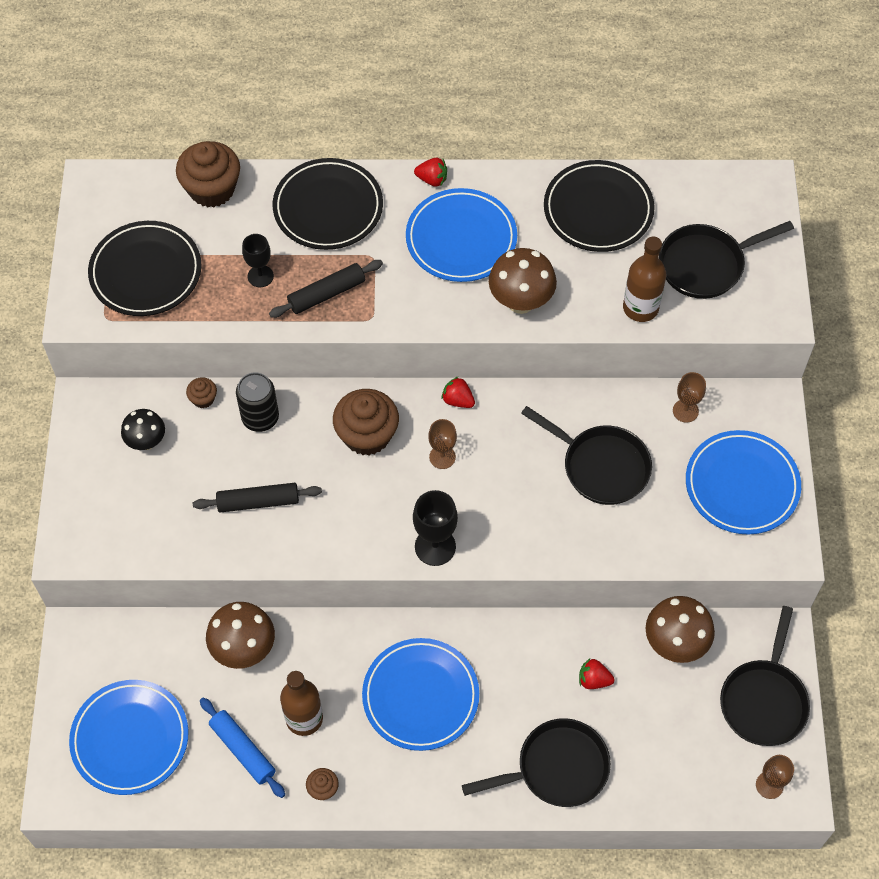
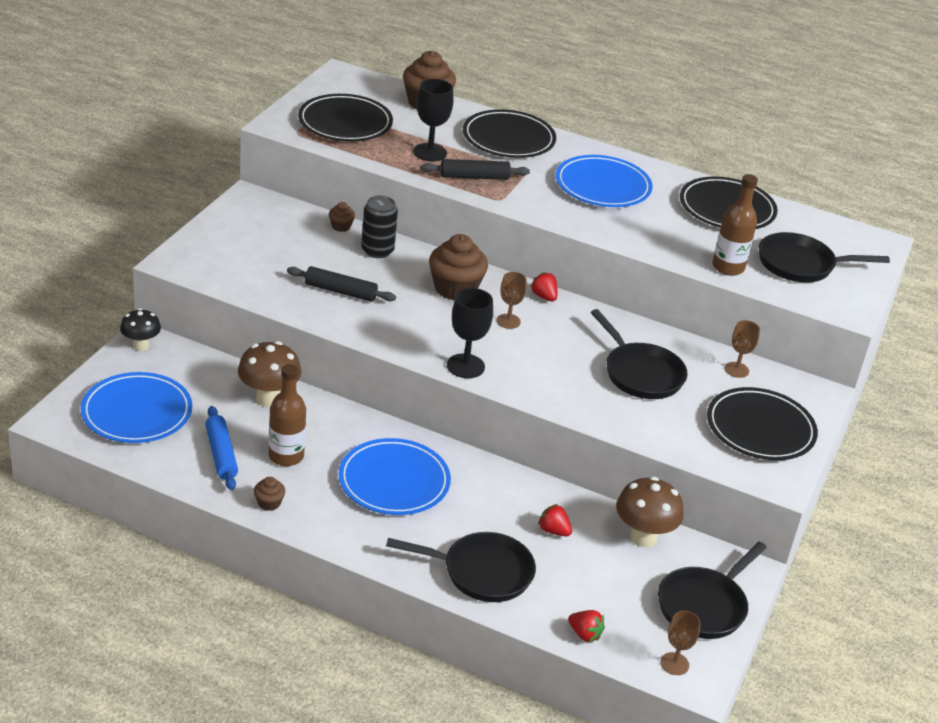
camera: 20 degrees right, 25 degrees down
black mushroom [121,409,165,450] -> black mushroom moved to [120,308,161,351]
black goblet [242,234,274,287] -> black goblet [413,79,454,161], size x1.52
red strawberry [414,158,447,187] -> red strawberry moved to [568,610,605,642]
brown mushroom [489,248,557,314] -> none
blue plate [686,430,801,535] -> black plate [707,387,818,460]

